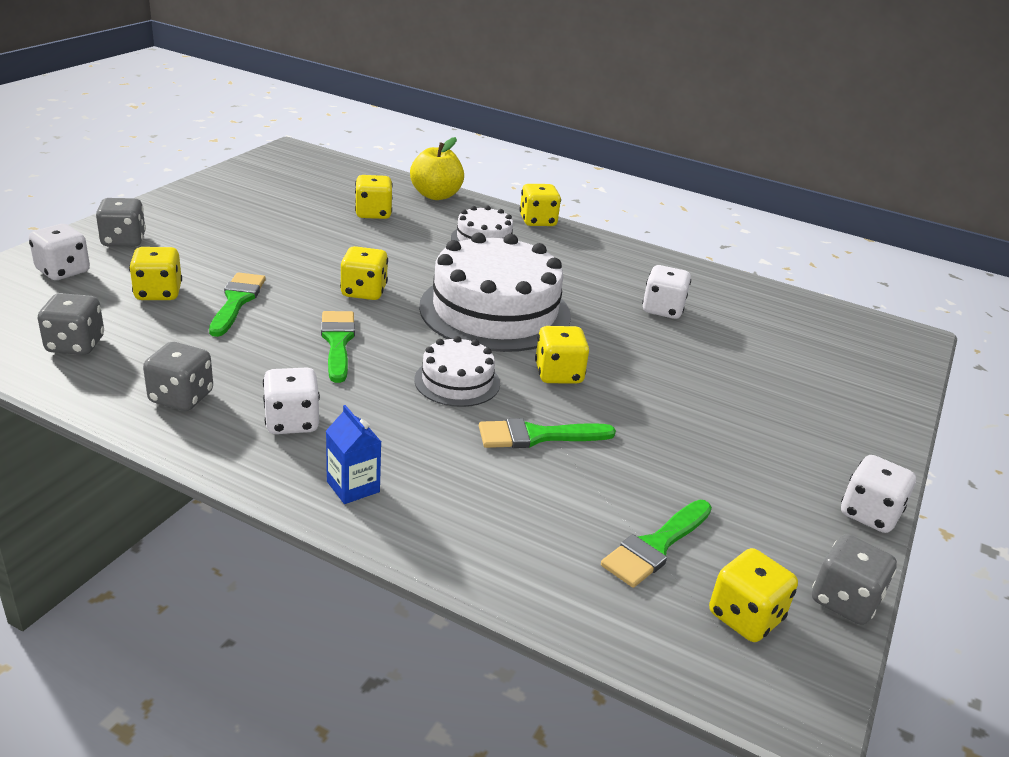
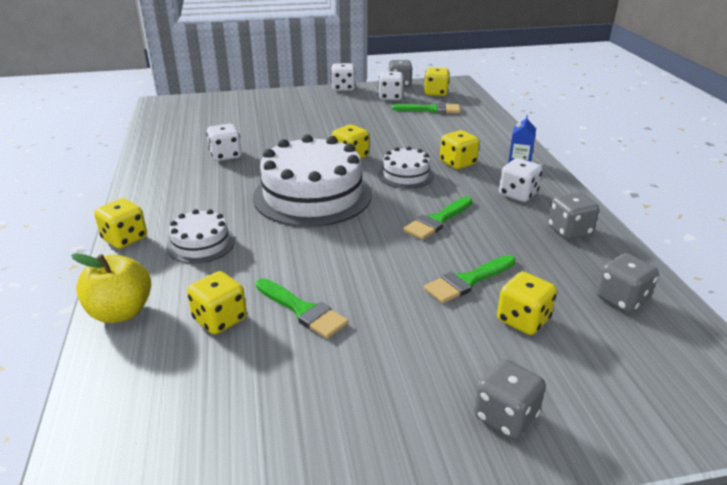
camera: 125 degrees left, 0 degrees up
white dice [29,224,90,280] -> white dice moved to [378,72,404,100]
yellow dice [340,246,388,300] -> yellow dice moved to [440,130,479,169]
green brush [479,418,616,448] -> green brush moved to [256,278,348,339]

